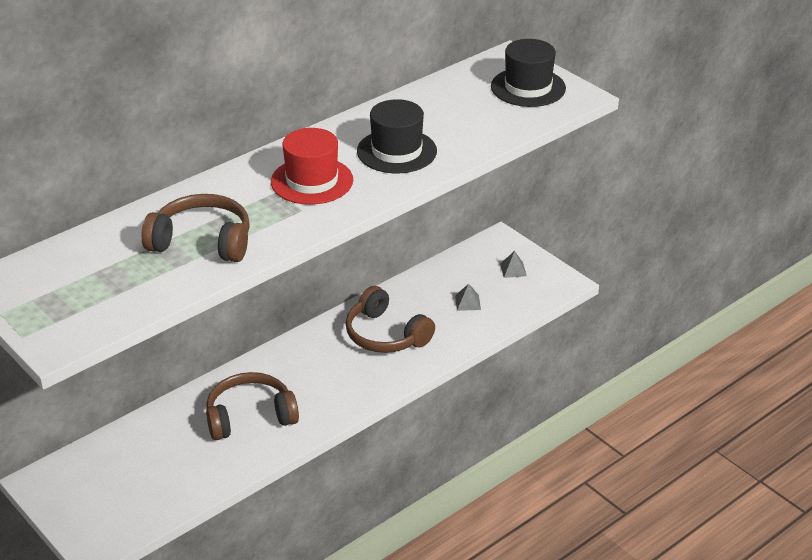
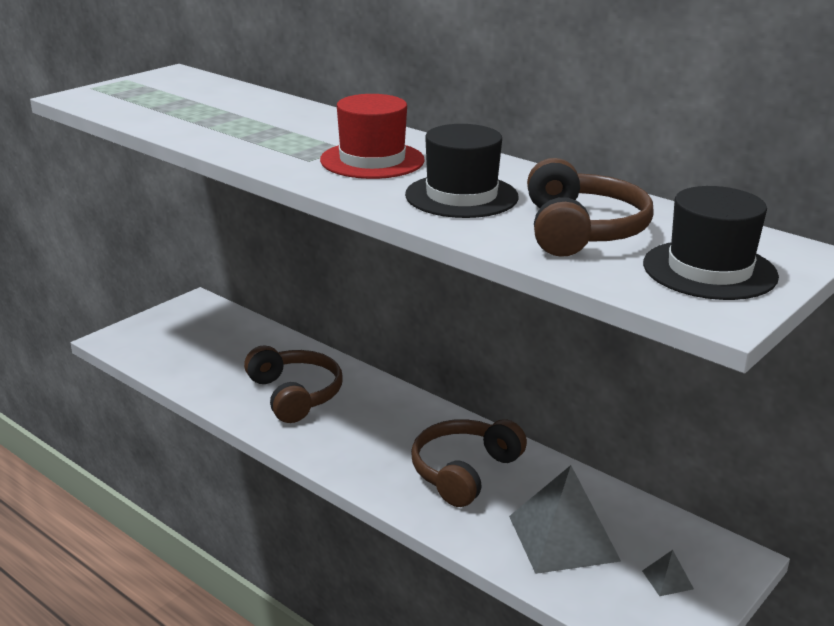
camera: 80 degrees right, 10 degrees down
brown headphones [141,194,250,262] -> brown headphones moved to [527,158,654,257]
grey pyramid [455,283,481,311] -> grey pyramid [509,465,621,574], size x2.43

